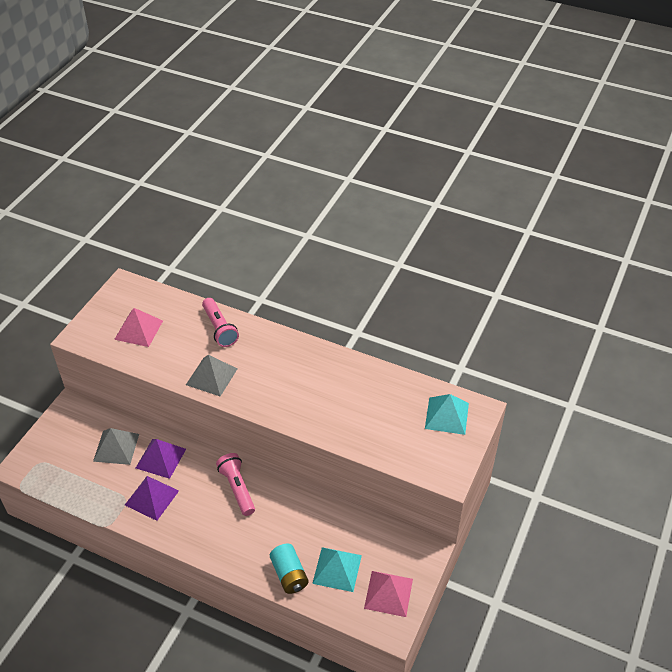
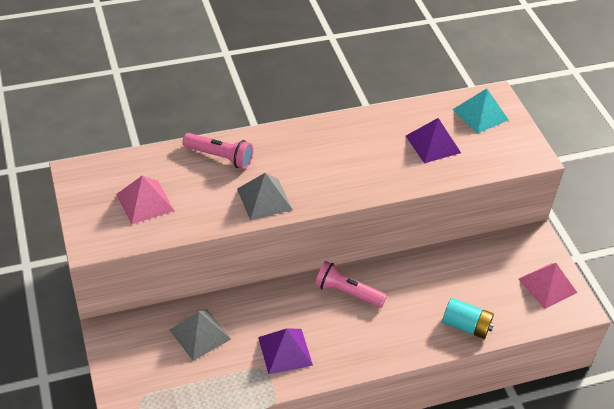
camera: 45 degrees left, 0 degrees up
purple pyramid [136,439,186,479] -> purple pyramid moved to [406,118,461,163]
turquoise pyramid [312,547,362,592] -> none

